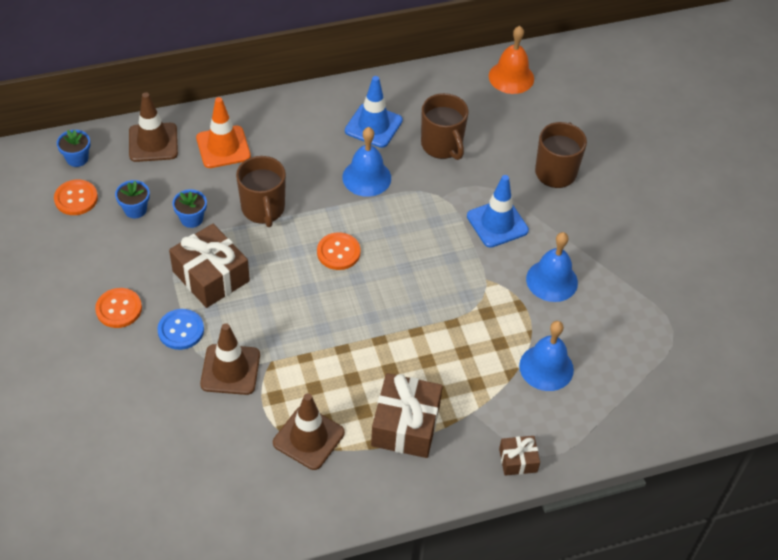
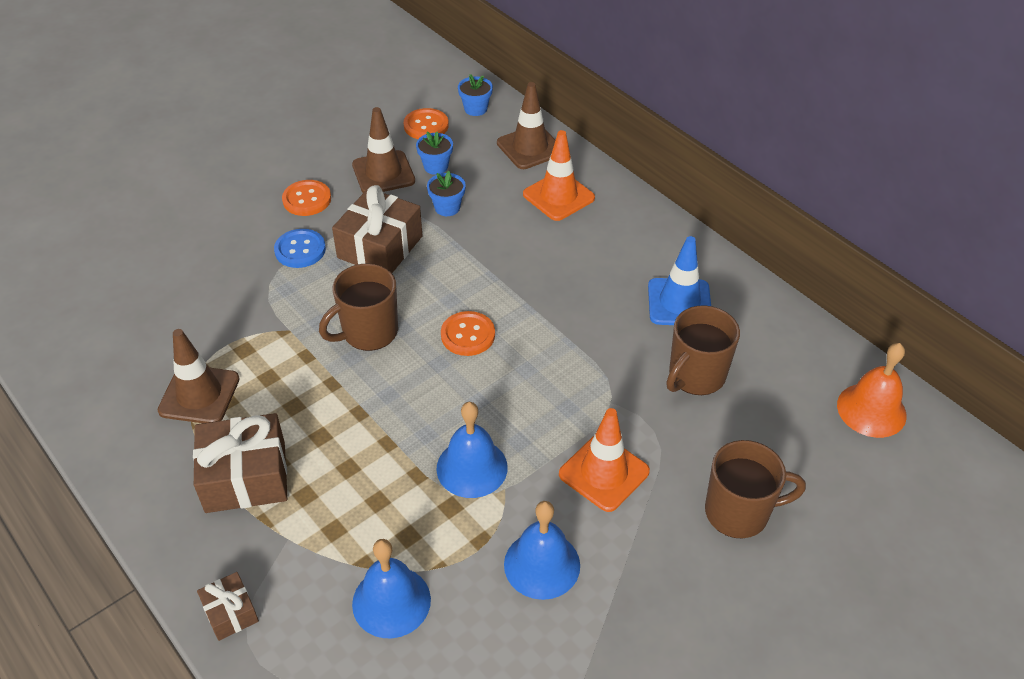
camera: 70 degrees right, 5 degrees down
brown traffic cone [200,323,260,395] -> brown traffic cone moved to [352,107,415,193]
brown mug [236,156,286,227] -> brown mug moved to [319,263,398,351]
blue bell [342,127,391,197] -> blue bell moved to [436,402,508,498]
blue traffic cone [467,175,529,248] -> orange traffic cone [559,408,650,512]

